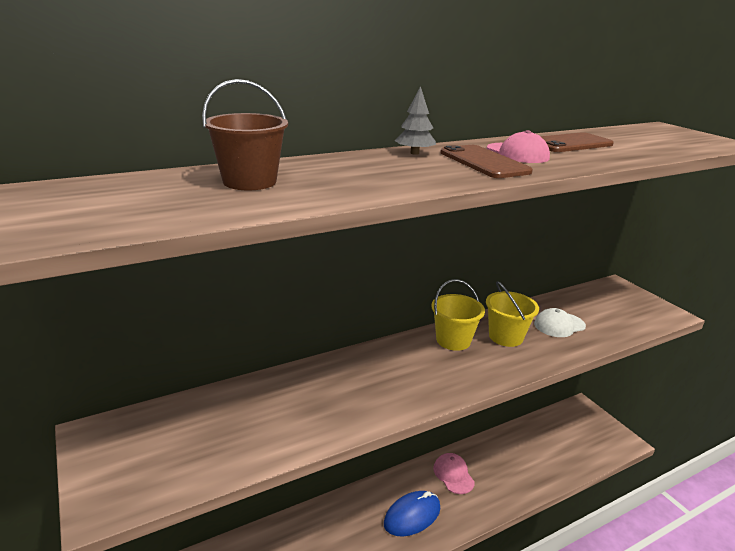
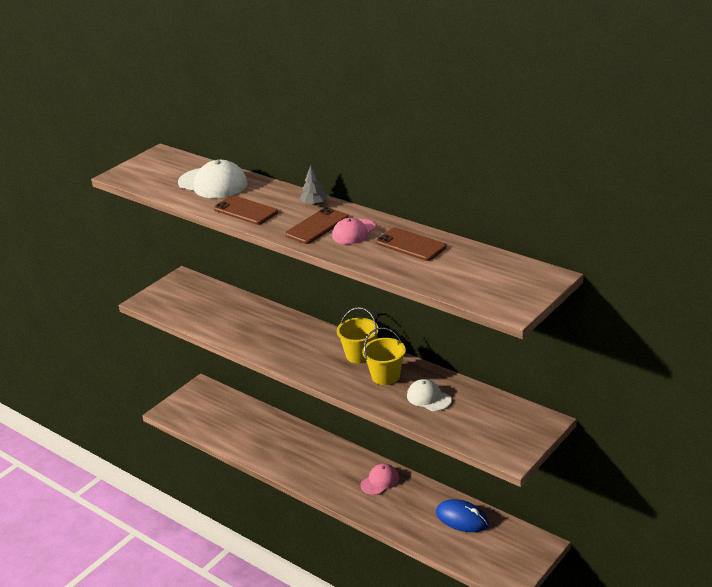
camera: 70 degrees right, 5 degrees up
brown bucket [202,79,288,190] -> white cap [178,160,247,198]
blue mouse [384,491,441,537] -> blue mouse moved to [436,499,489,532]
none -> brown phone [214,196,278,225]

